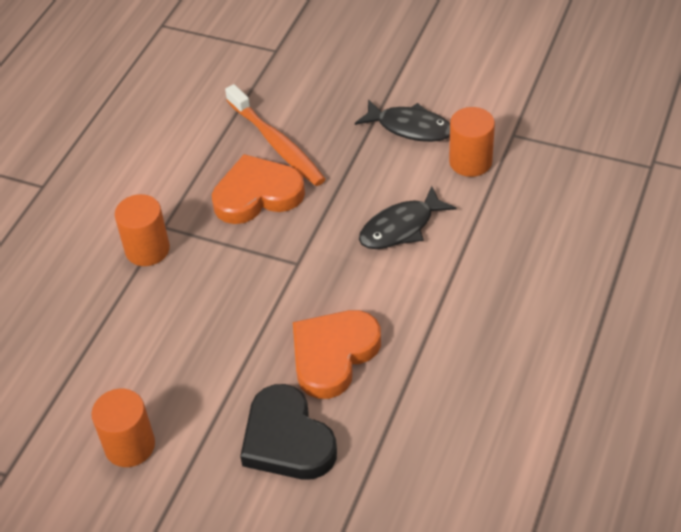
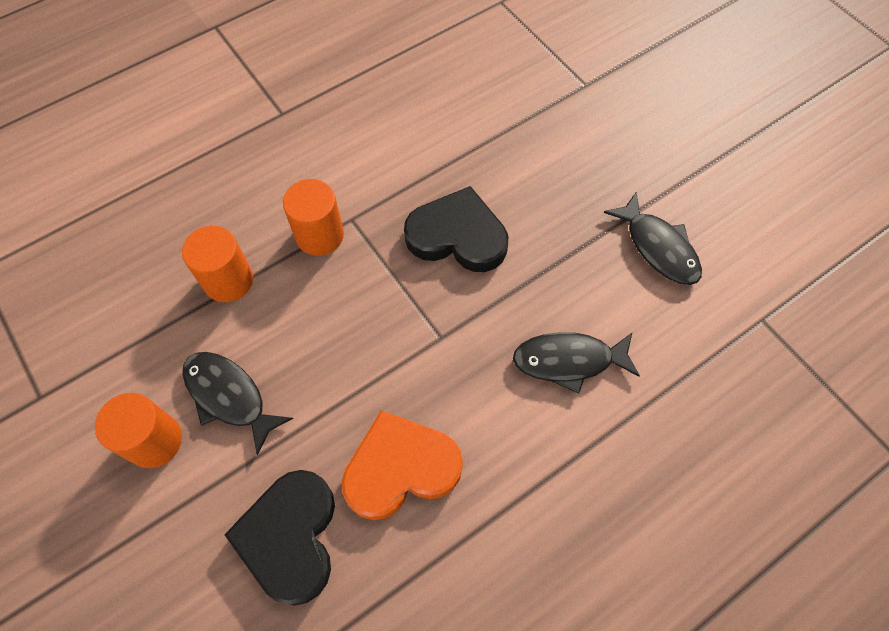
camera: 30 degrees right, 15 degrees up
orange heart [212,154,305,224] -> black heart [404,186,508,272]
orange toothbrush [225,84,326,186] -> none
orange cylinder [449,107,495,177] -> orange cylinder moved to [182,226,253,302]
none -> black fish [182,352,293,455]

